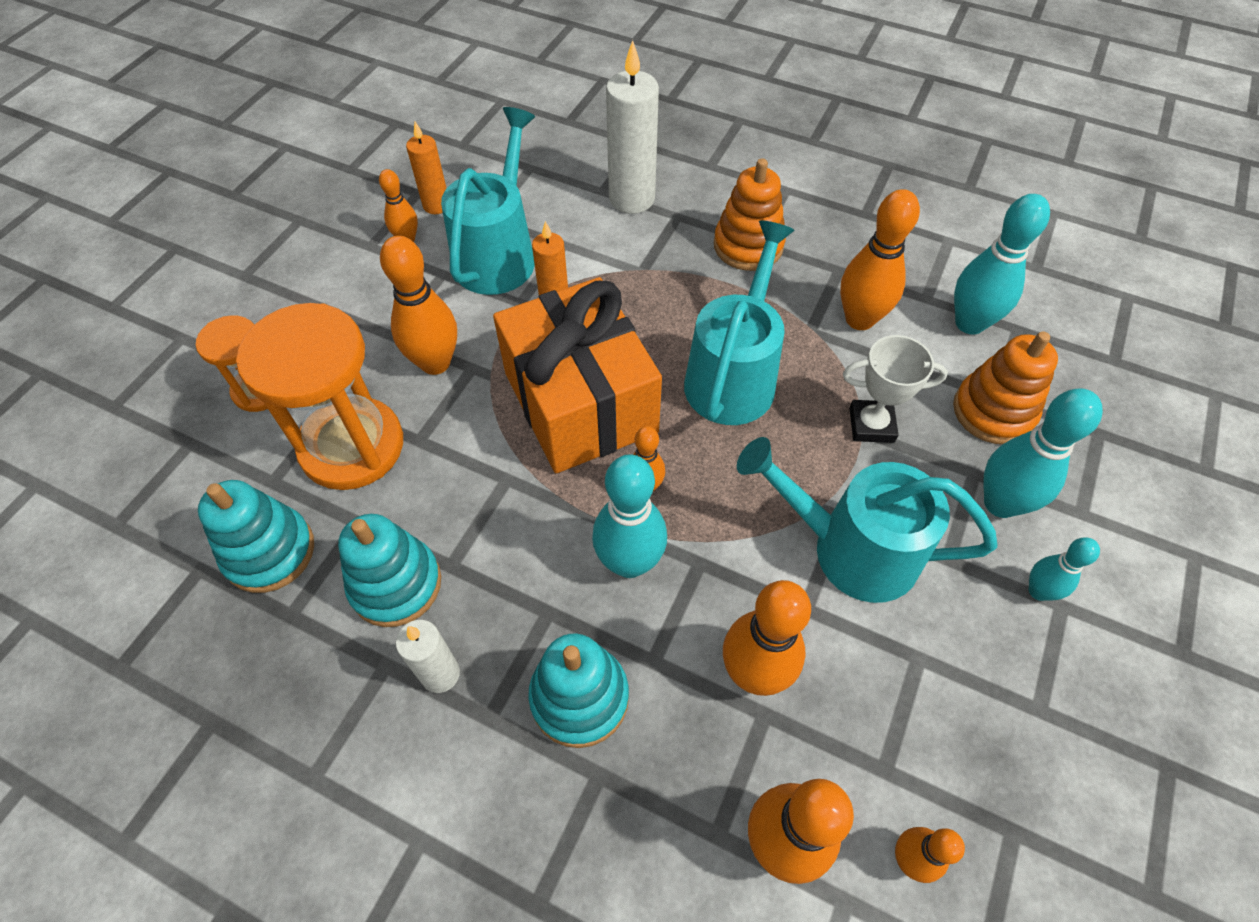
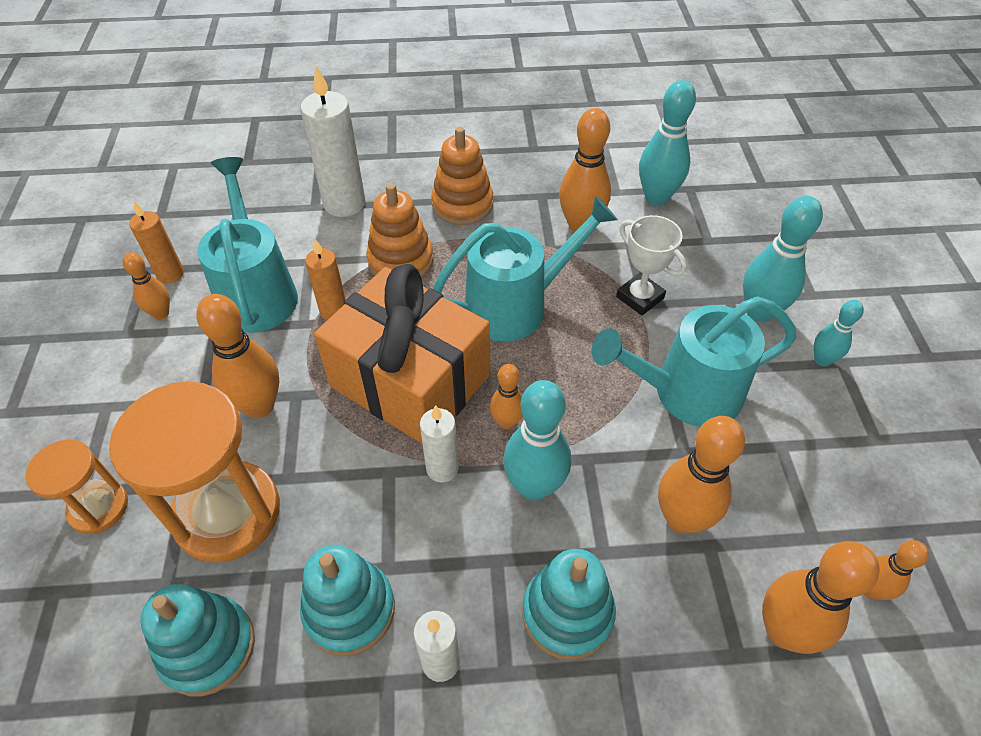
camera: 30 degrees left, 5 degrees down
turquoise watering can [684,220,795,425] -> turquoise watering can turned 75 degrees clockwise [433,196,618,342]
white trophy [843,335,948,443] -> white trophy turned 75 degrees clockwise [616,215,687,315]
orange stacking toy [953,332,1058,444] -> orange stacking toy moved to [366,183,434,278]
none -> white candle [420,405,459,483]

